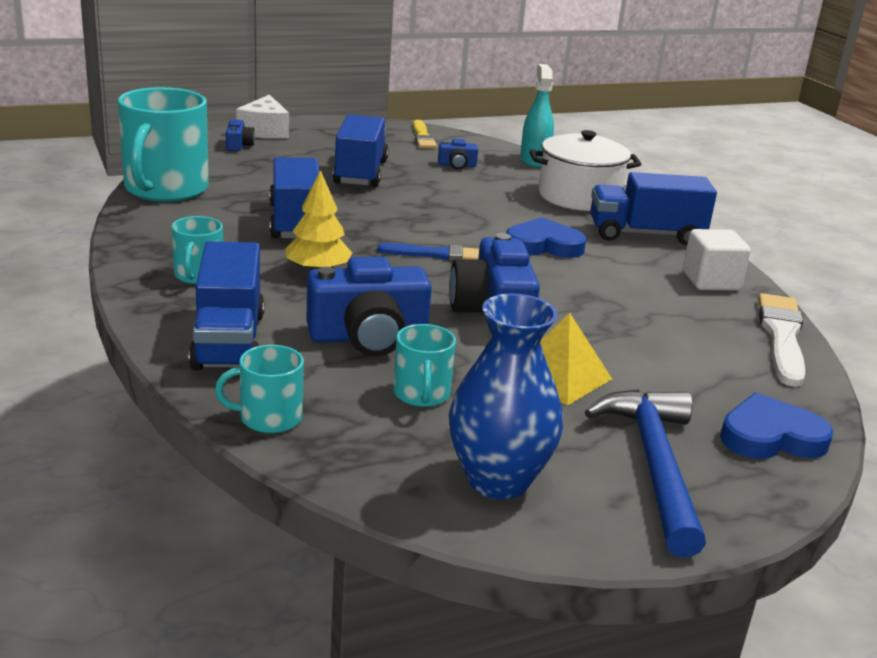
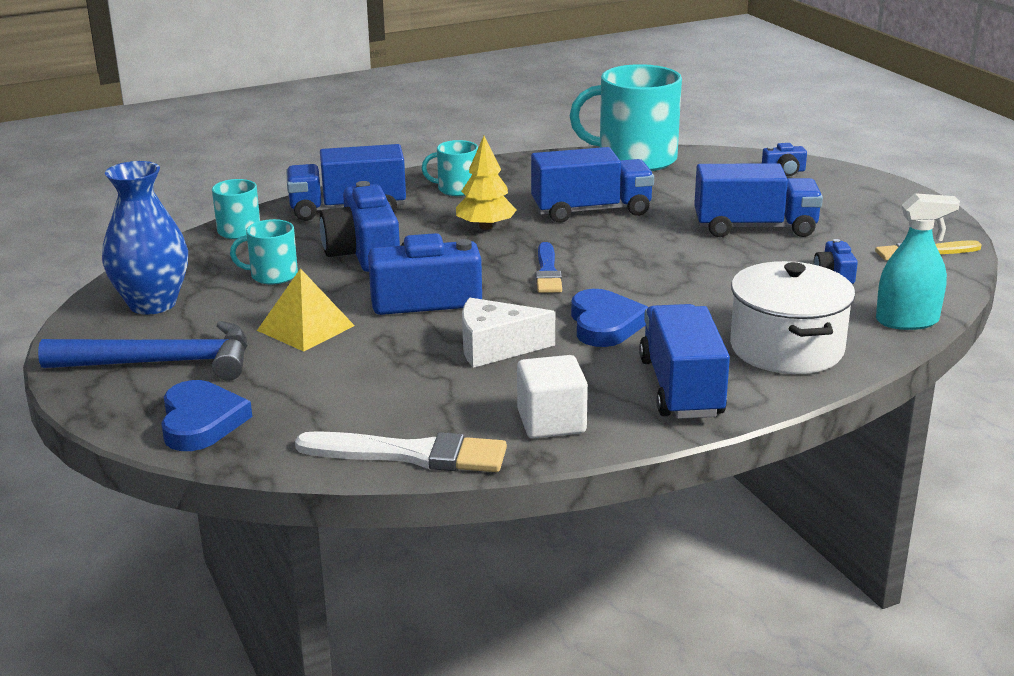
camera: 90 degrees right, 0 degrees up
white cheese [236,94,289,138] -> white cheese moved to [462,298,555,368]

